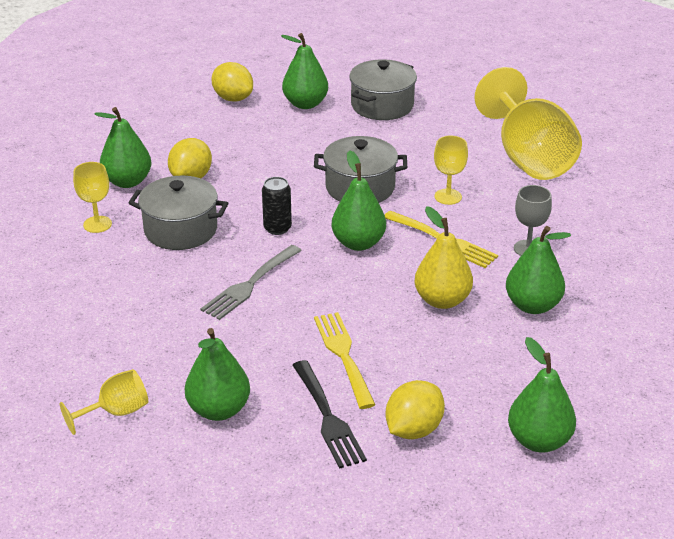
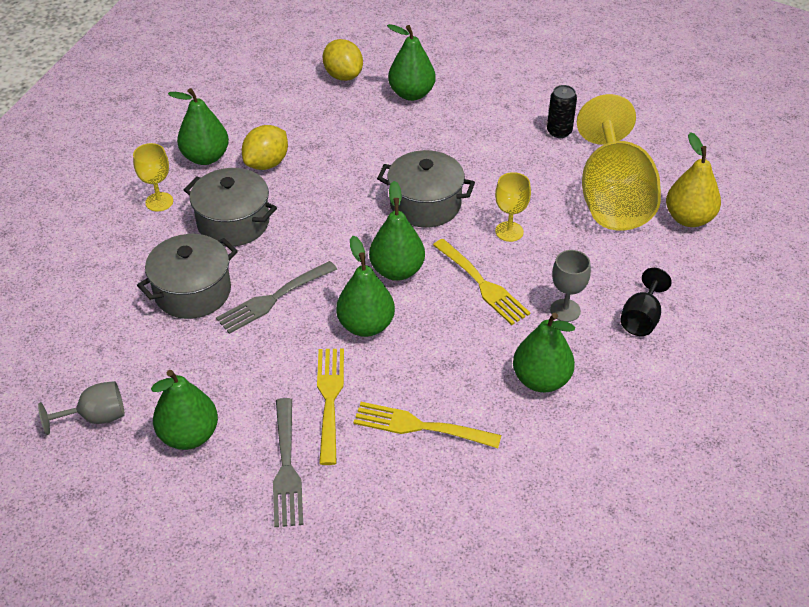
camera: 15 degrees right, 10 degrees up
yellow goblet [60,369,148,435] -> grey goblet [38,381,125,435]
black can [262,177,292,235] -> black can moved to [547,85,577,138]
black fork [293,360,367,469] -> grey fork [273,398,303,527]
grey pot [349,59,417,120] -> grey pot moved to [137,234,238,319]
yellow lemon [386,380,445,439] -> none
yellow pear [414,206,473,309] -> yellow pear moved to [666,132,721,227]
green pear [508,337,576,453] -> green pear moved to [336,236,395,337]
none -> yellow fork [353,402,501,448]
none -> black goblet [620,268,672,336]

